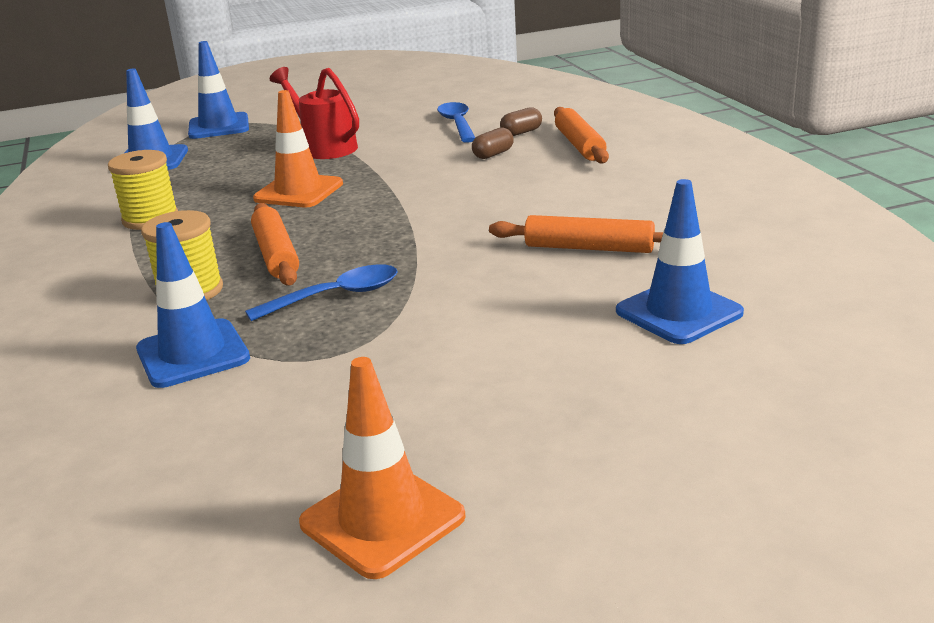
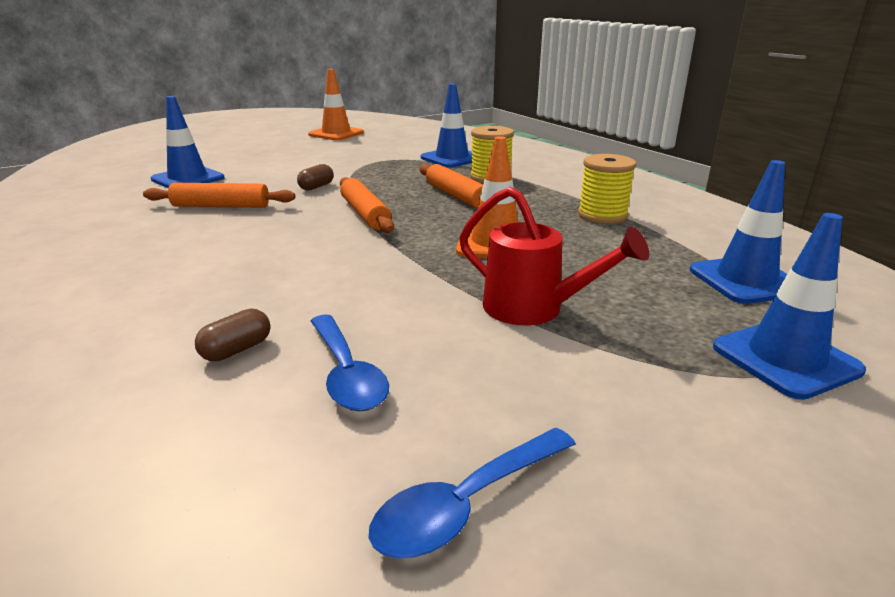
camera: 165 degrees right, 0 degrees up
blue spoon [245,264,398,321] -> blue spoon moved to [369,428,576,559]
brown capsule [472,128,514,159] -> brown capsule moved to [297,164,334,190]
orange rolling pin [554,107,609,164] -> orange rolling pin moved to [340,177,394,233]

